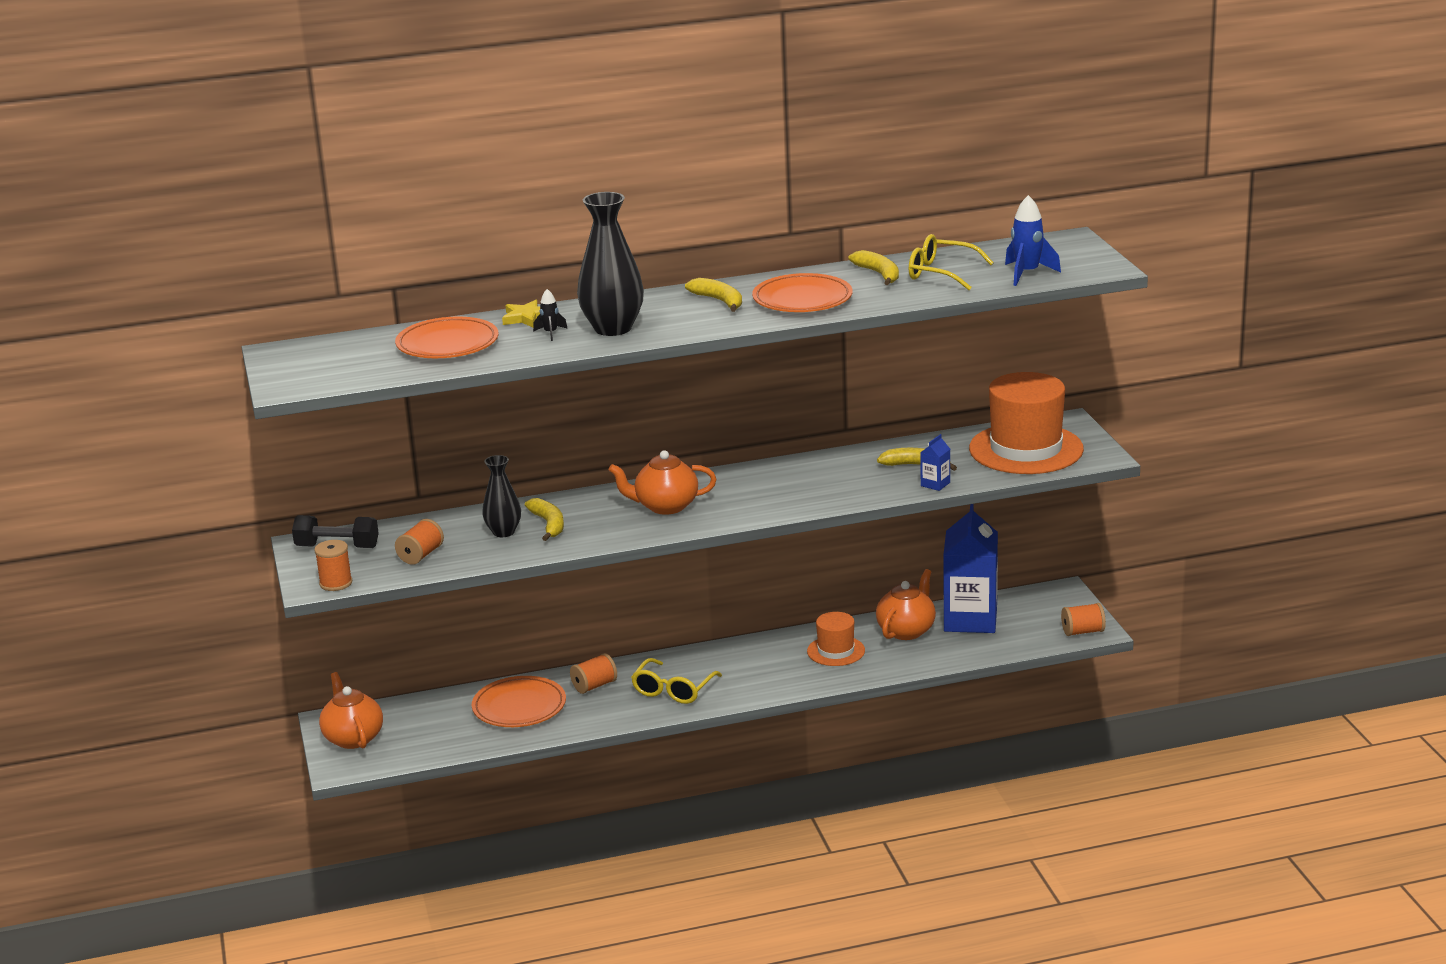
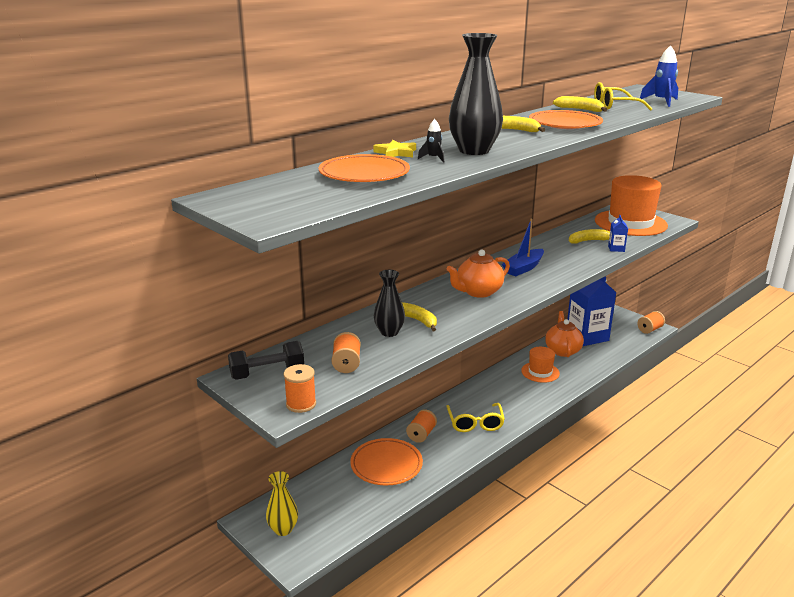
camera: 30 degrees left, 0 degrees up
orange teapot [319,672,383,749] -> yellow vase [266,471,298,536]
none -> blue boat [502,219,544,276]

